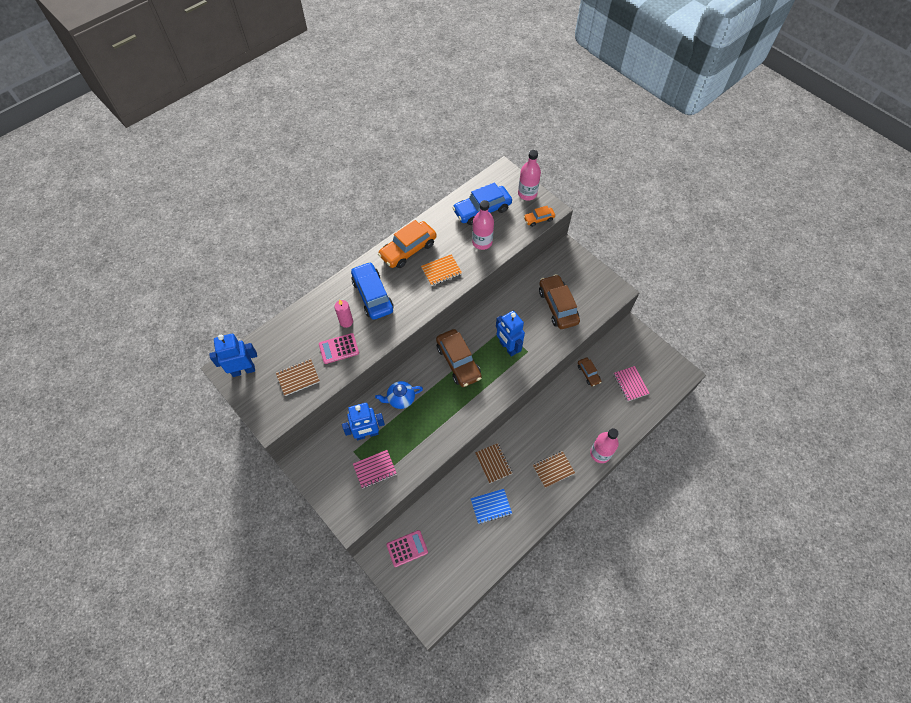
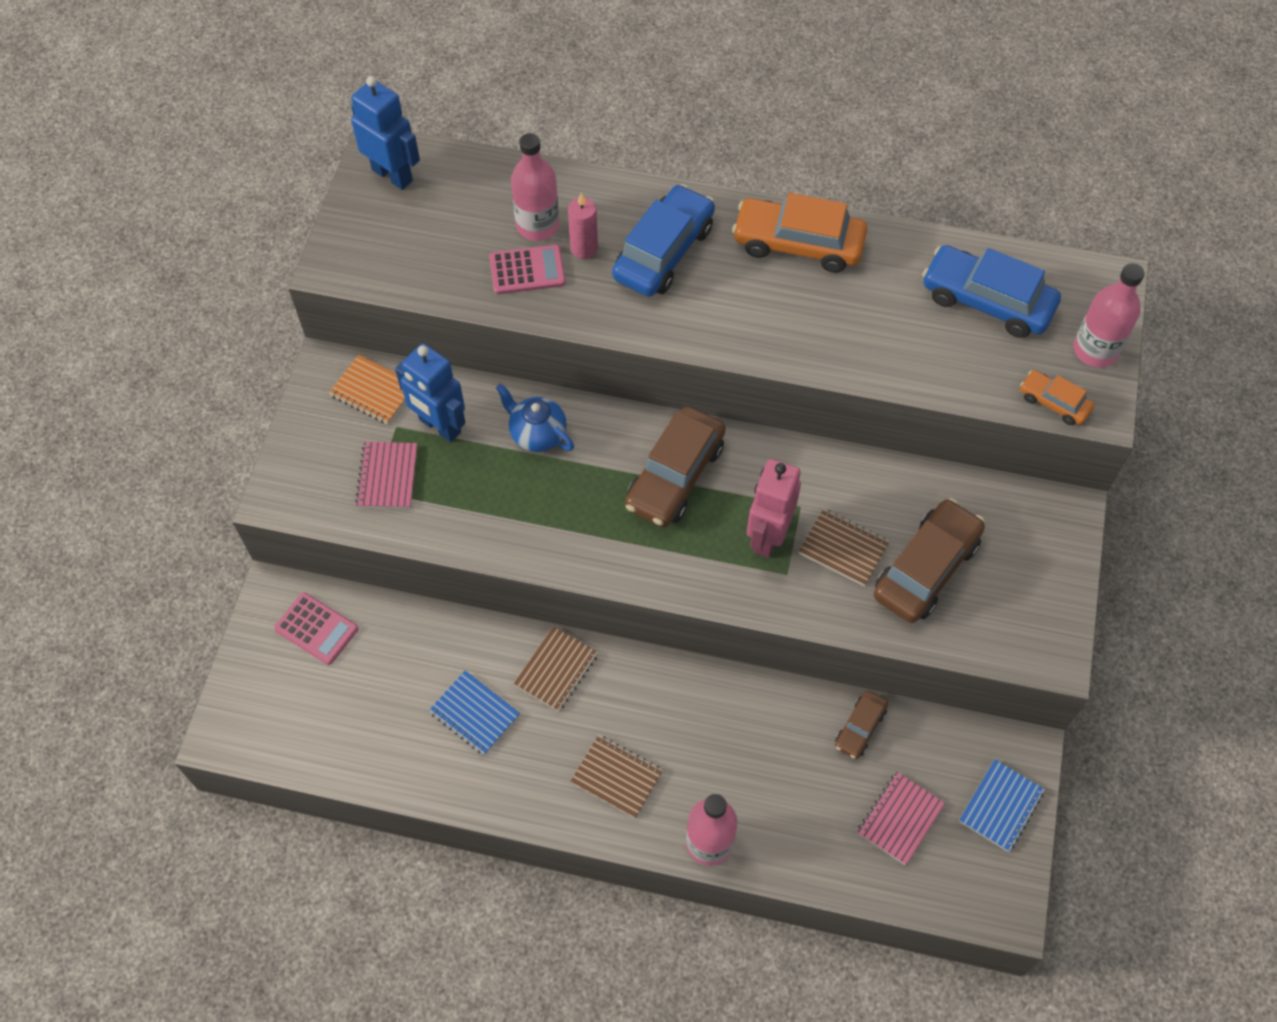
camera: 55 degrees right, 0 degrees up
brown notebook [276,359,320,396] -> brown notebook moved to [799,509,890,586]
pink calculator [319,333,359,364] -> pink calculator turned 135 degrees clockwise [489,244,566,294]
pink notebook [353,450,397,489] -> pink notebook turned 60 degrees clockwise [355,442,417,509]
orange notebook [421,254,462,286] -> orange notebook moved to [329,355,405,424]
pink bottle [472,200,494,250] -> pink bottle moved to [511,133,559,241]
blue robot [496,311,525,357] -> pink robot [747,459,801,558]
none -> blue notebook [959,759,1045,852]

